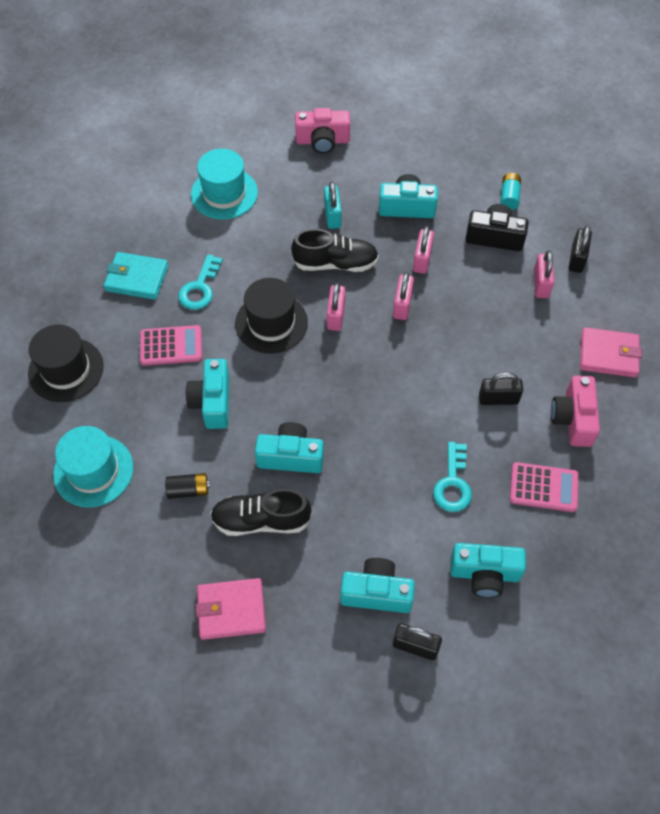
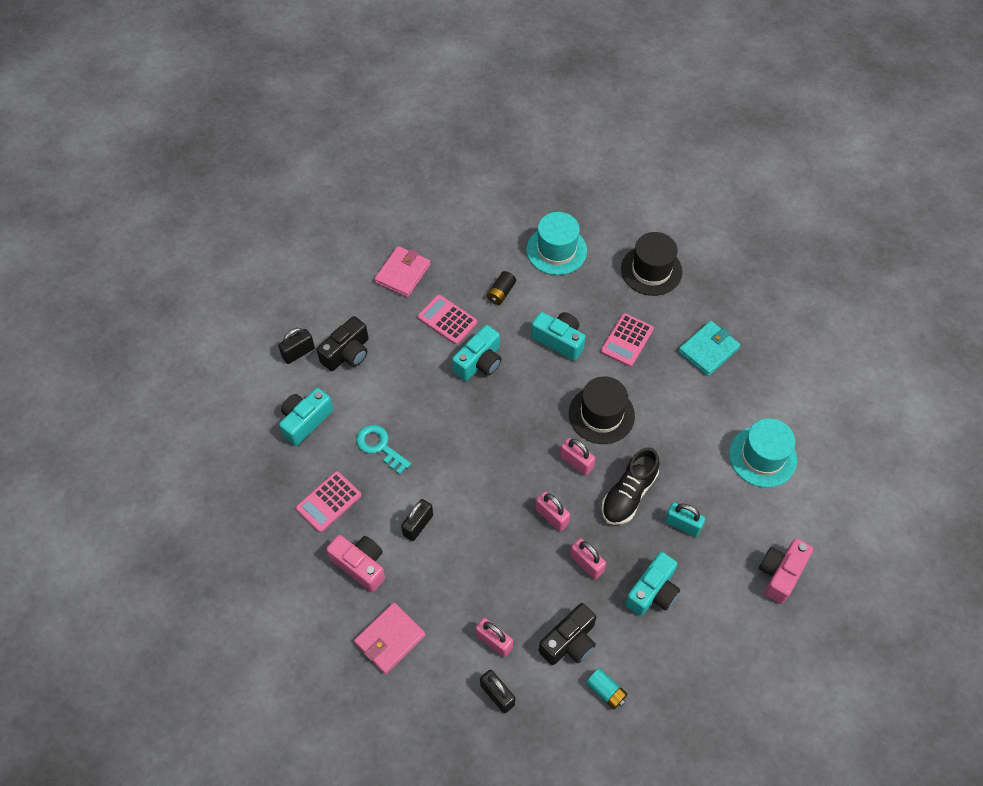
camera: 125 degrees right, 0 degrees up
turquoise key [178,254,223,310] -> none
black shoe [210,489,312,536] -> pink calculator [418,295,477,345]
turquoise camera [340,558,415,613] -> black camera [317,316,369,371]

